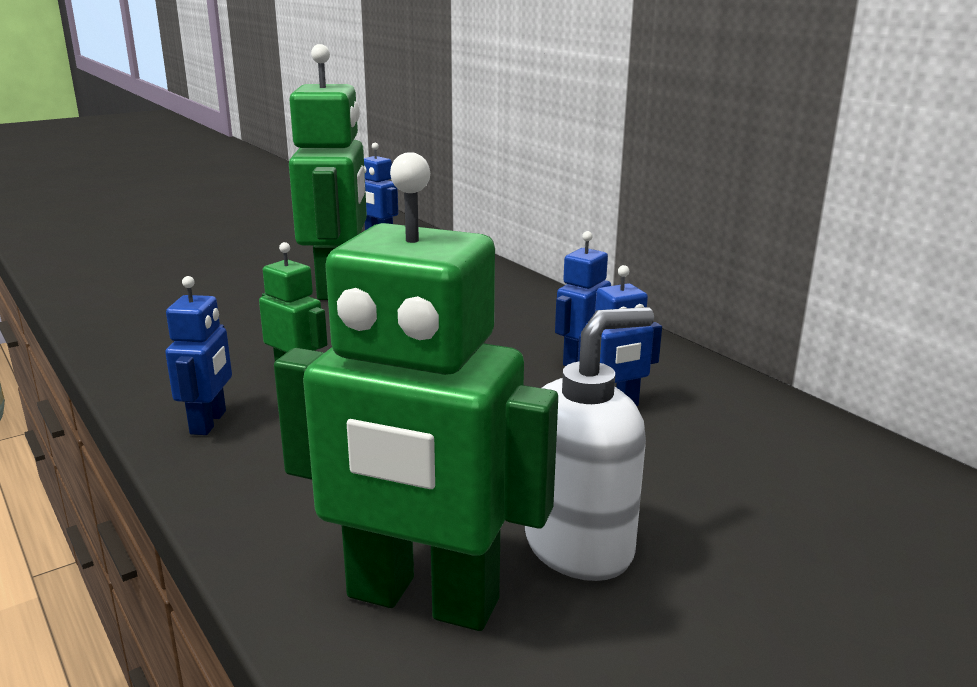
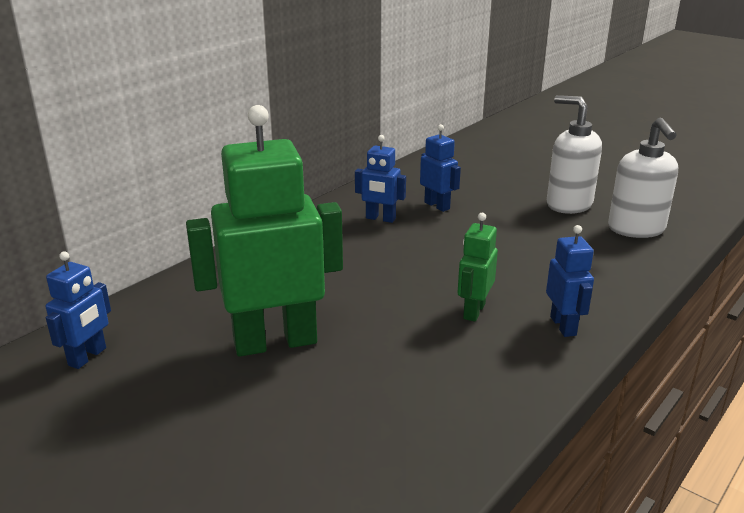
camera: 105 degrees left, 5 degrees up
blue robot [165,276,232,435] -> blue robot turned 90 degrees clockwise [546,225,594,337]
green robot [274,152,558,631] -> white soap dispenser [608,118,678,238]

